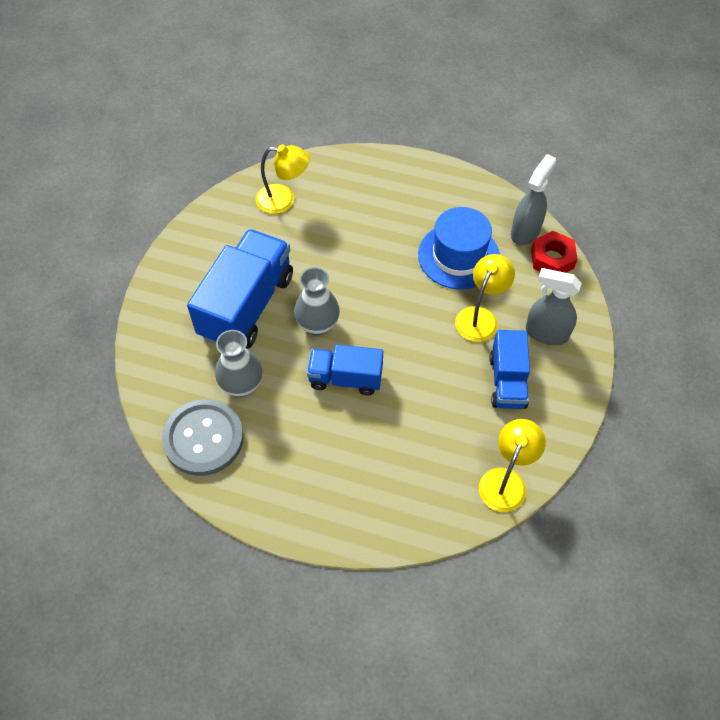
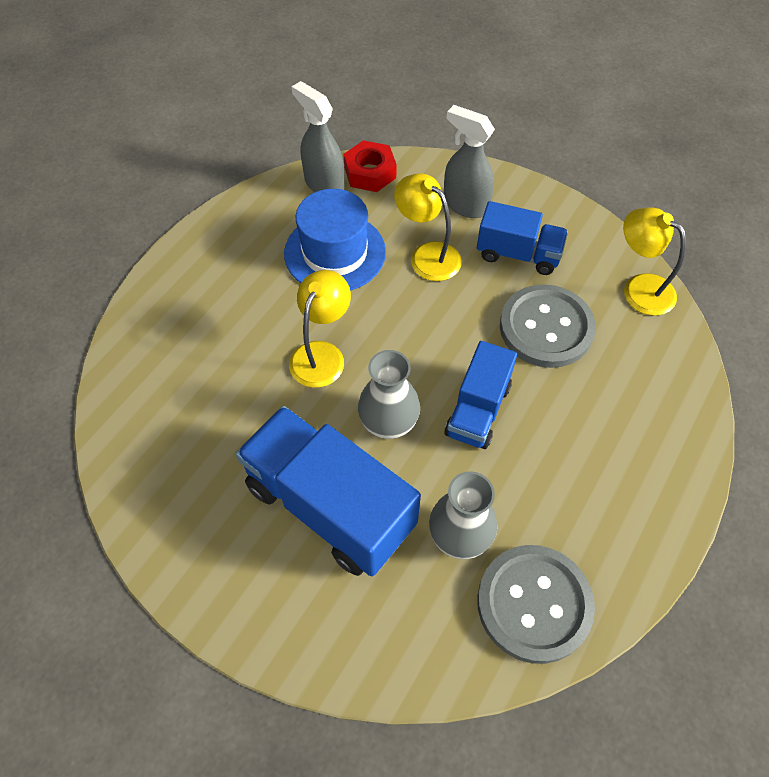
camera: 75 degrees left, 0 degrees up
yellow lamp [256,144,310,214] -> yellow lamp moved to [289,270,351,388]
grey spray bottle [526,268,582,345] -> grey spray bottle turned 90 degrees clockwise [444,105,495,218]
none -> grey button [500,284,596,368]

